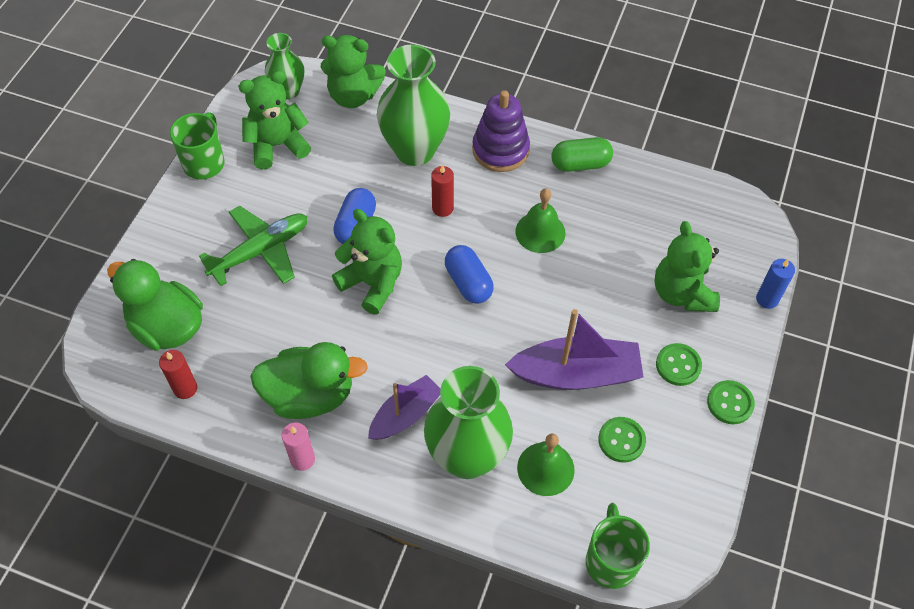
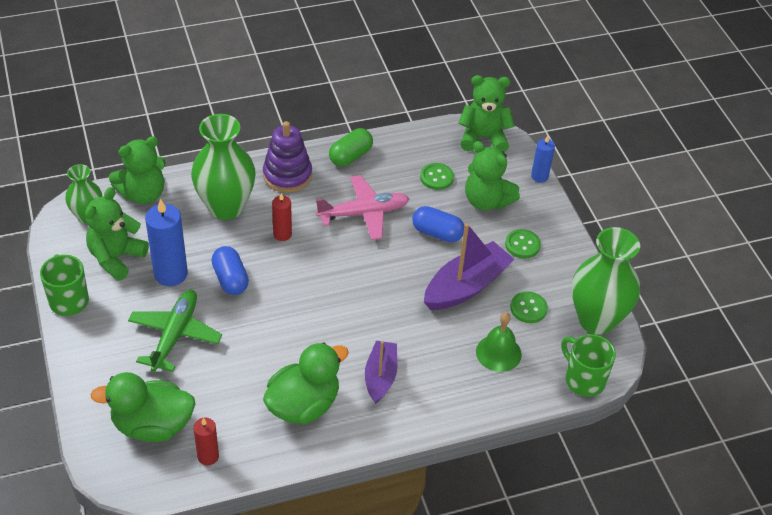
camera: 40 degrees left, 10 degrees down
pink candle [282,422,315,471] -> none
green teddy bear [332,209,402,314] -> green teddy bear moved to [458,75,514,152]
green vase [424,366,513,479] -> green vase moved to [572,227,640,335]
blue capsule [445,245,494,304] -> blue capsule moved to [412,206,464,242]
green bell [516,188,566,253] -> pink plane [316,175,409,240]
green button [707,380,755,424] -> green button moved to [420,163,454,190]
none -> blue candle [145,199,188,286]

